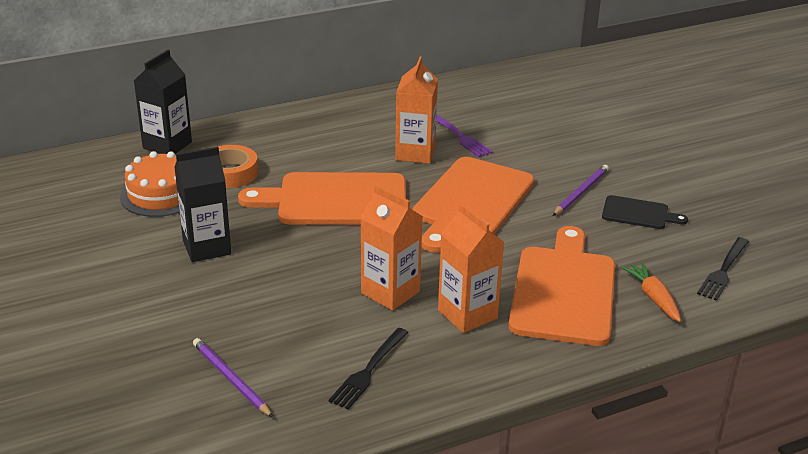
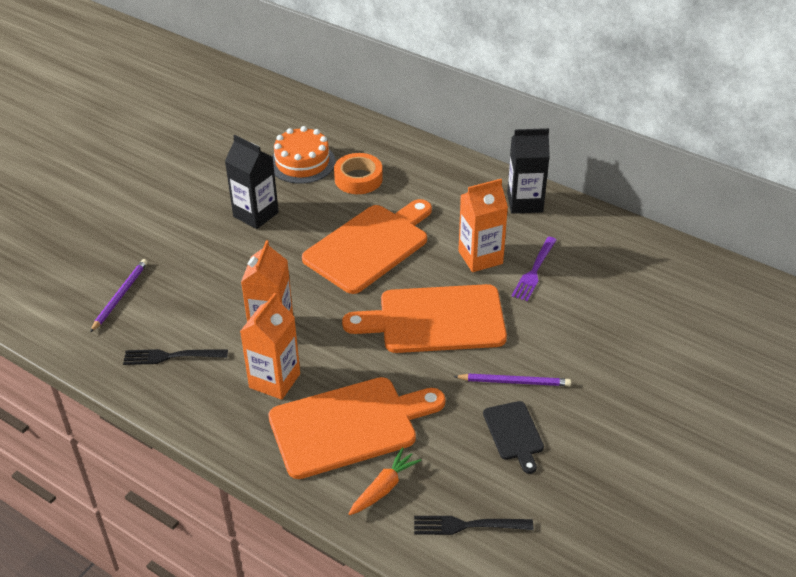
camera: 60 degrees right, 10 degrees up
black carton [134,50,192,154] -> black carton moved to [507,128,550,214]
orange cutting board [238,172,406,225] -> orange cutting board turned 75 degrees clockwise [302,199,432,294]

